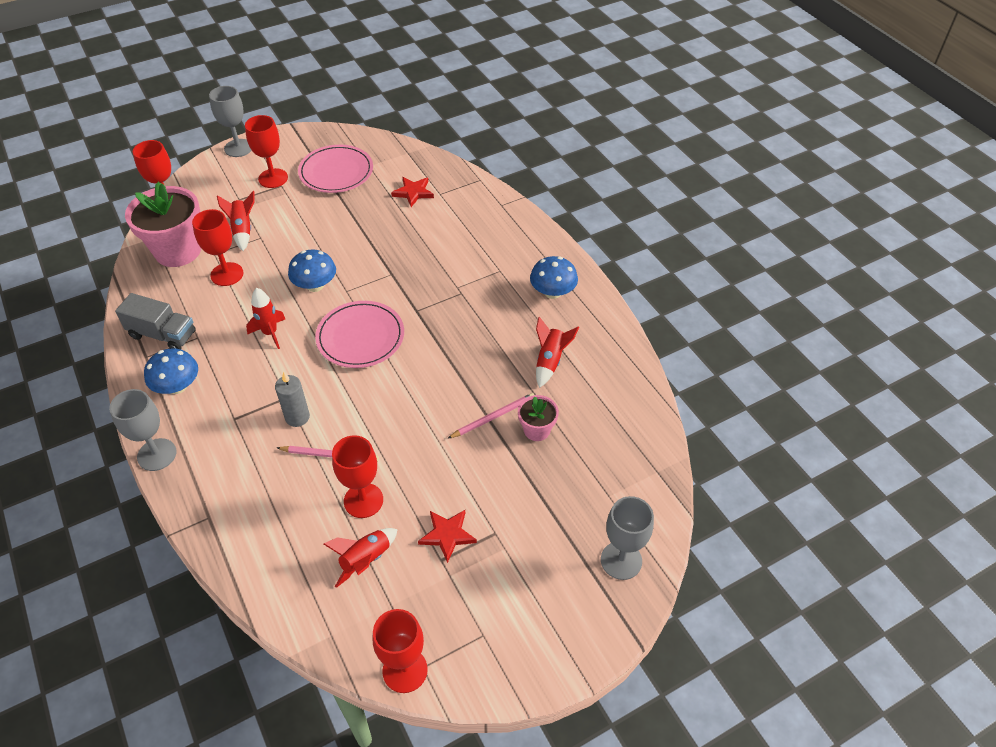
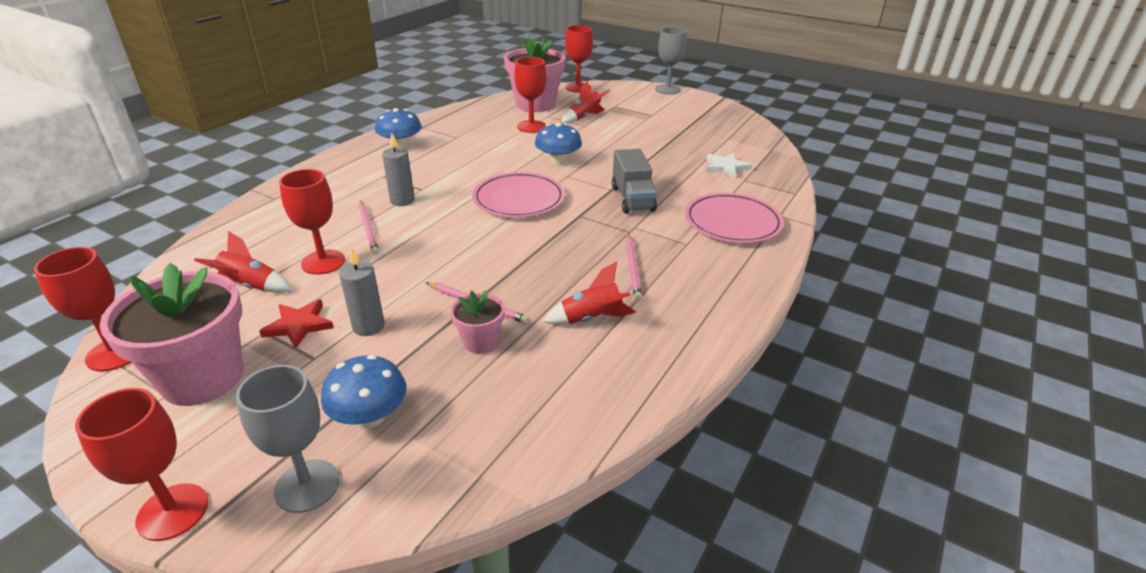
camera: 60 degrees right, 15 degrees down
grey goblet [109,389,177,471] -> none
grey truck [115,293,196,349] -> grey truck moved to [612,149,657,213]
red goblet [245,115,288,188] -> red goblet moved to [75,388,208,541]
red rocket [246,288,285,349] -> none
pink plate [298,145,373,193] -> pink plate moved to [685,193,784,243]
red star [391,177,434,207] -> white star [706,153,752,179]
blue mushroom [530,256,578,299] -> blue mushroom moved to [321,355,406,428]
none -> pink flower pot [99,263,243,406]
none -> grey candle [339,247,385,336]
none -> pink pencil [626,233,642,301]

